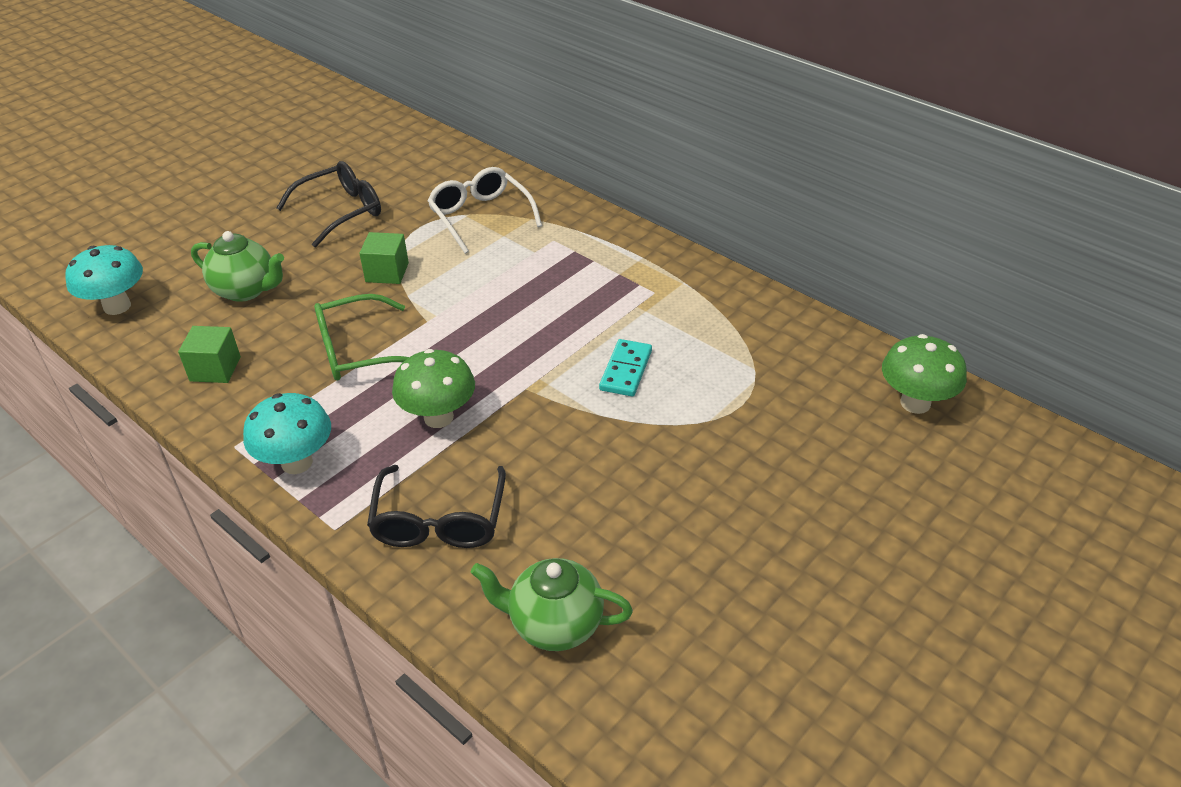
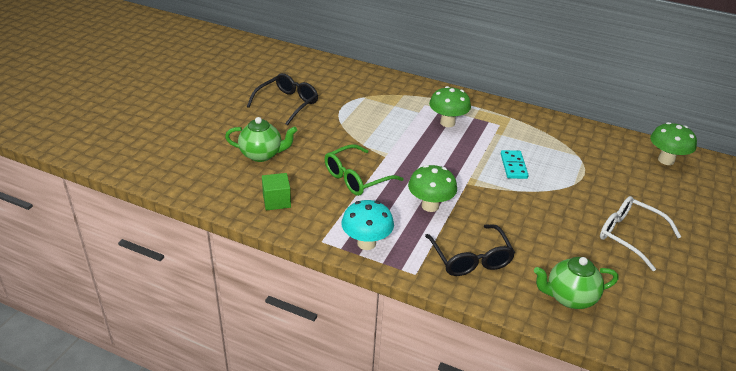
camera: 20 degrees left, 5 degrees down
turquoise mushroom [65,245,143,315] -> none
green cube [359,232,409,284] -> none
white glasses [427,167,542,254] -> white glasses moved to [600,196,681,271]
none -> green mushroom [429,86,471,127]

